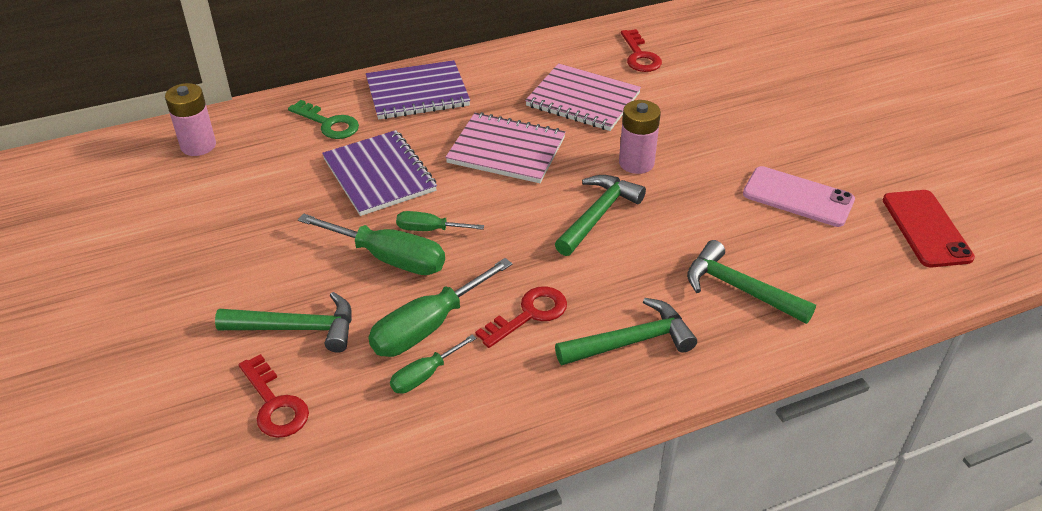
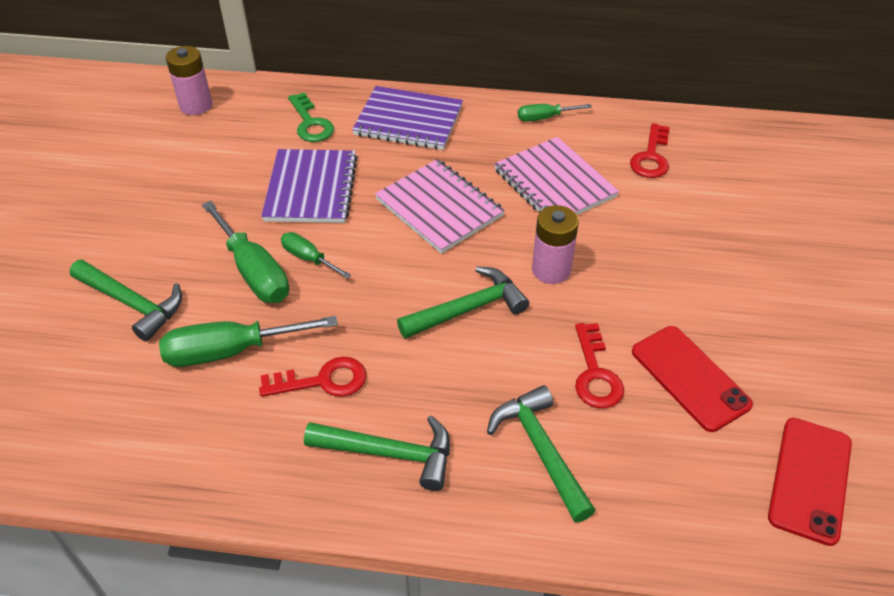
camera: 30 degrees right, 5 degrees up
red key [239,354,309,438] -> red key moved to [575,323,624,408]
green screwdriver [390,335,476,394] -> green screwdriver moved to [518,104,592,121]
pink phone [743,166,855,227] -> red phone [632,326,753,432]

